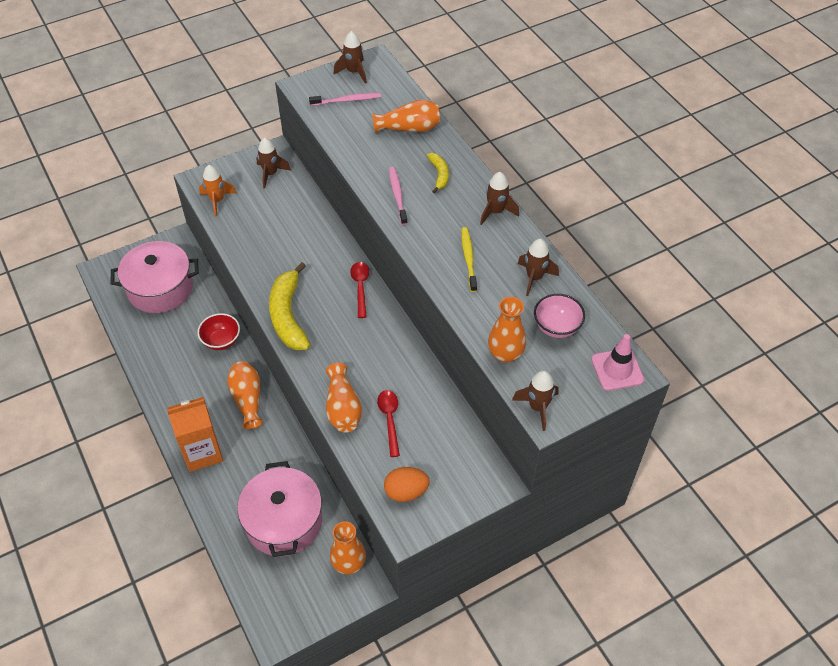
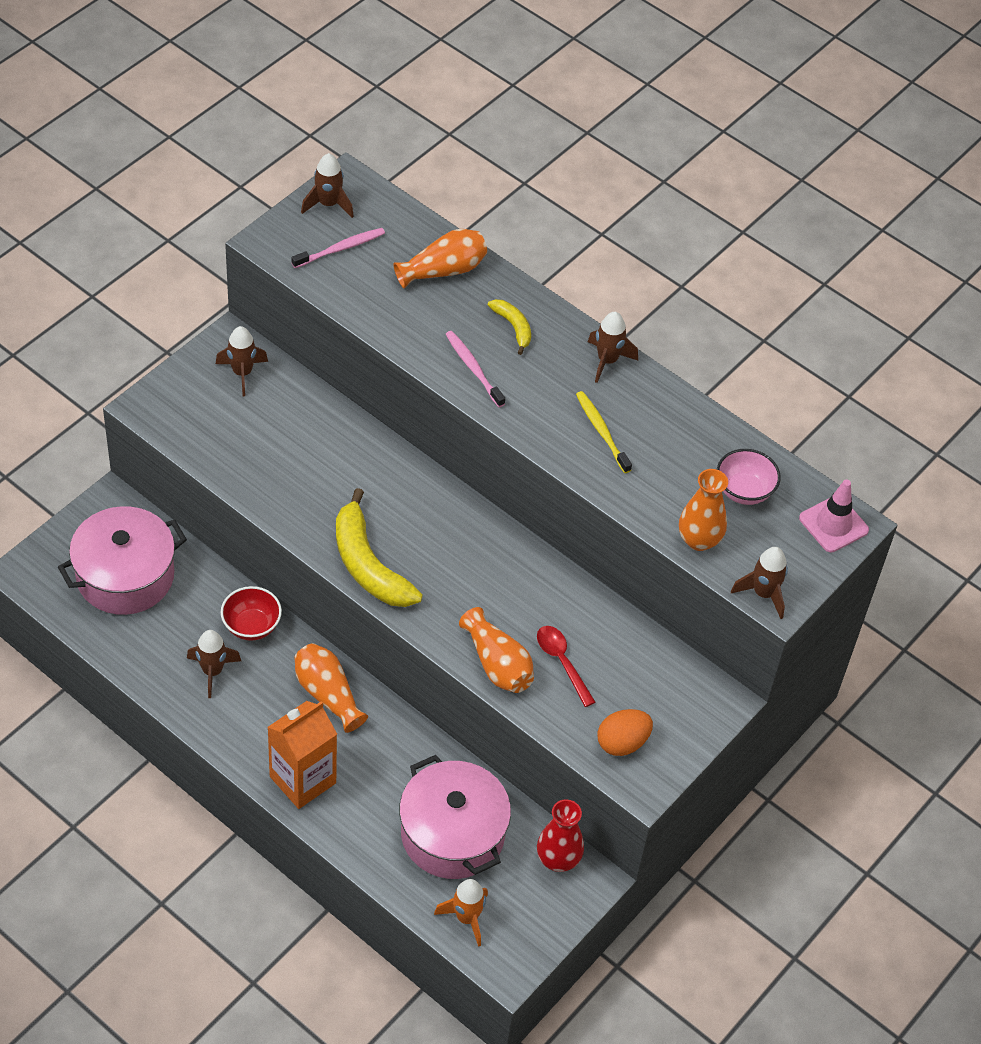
camera: 25 degrees left, 0 degrees up
orange rocket [199,165,236,216] -> orange rocket moved to [434,879,488,947]
orange vase [330,521,366,574] -> red vase [537,799,584,872]
red spoon [350,262,369,318] -> none
brown rocket [518,239,559,296] -> brown rocket moved to [187,630,241,698]

